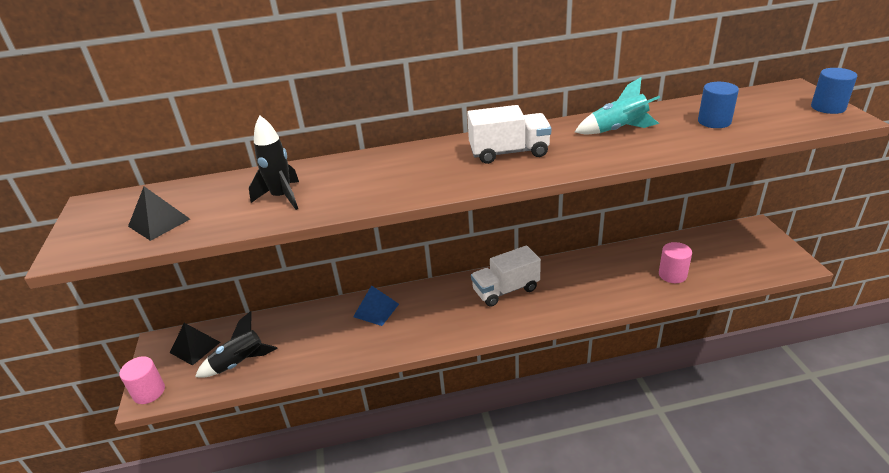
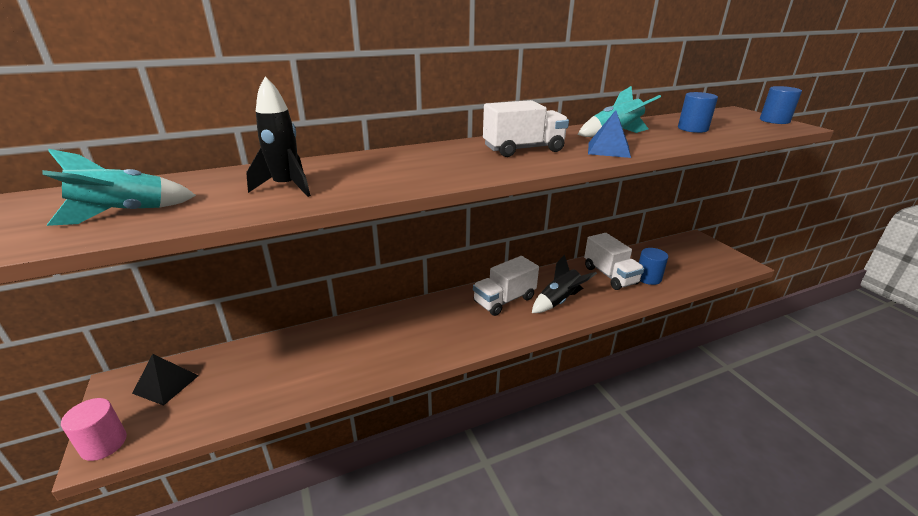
camera: 15 degrees left, 5 degrees down
black pyramid [128,186,190,241] -> turquoise rocket [43,149,196,226]
black rocket [195,311,278,378] -> black rocket moved to [532,254,597,313]
blue pyramid [353,285,399,326] -> blue pyramid moved to [588,110,631,158]
pink cylinder [659,242,692,283] -> blue cylinder [639,248,668,285]
none -> white truck [584,233,644,290]

